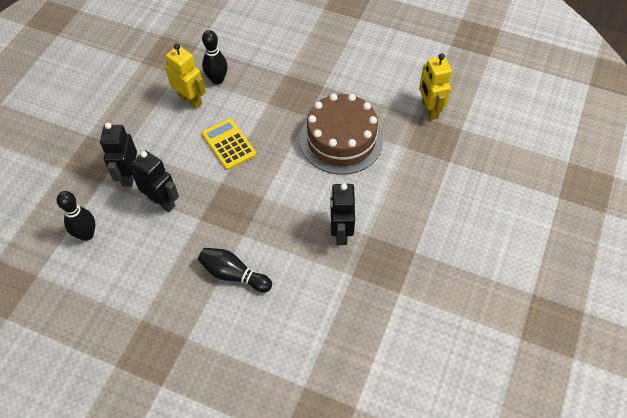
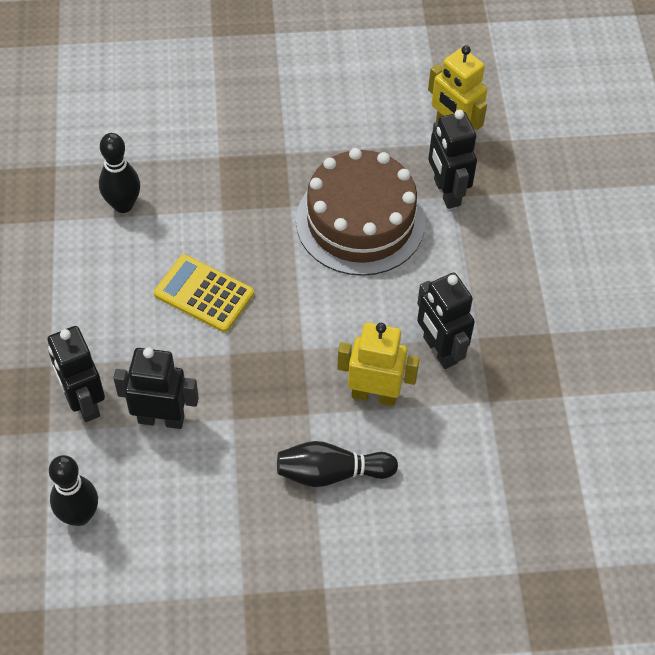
camera: 30 degrees left, 0 degrees up
yellow robot [166,43,206,109] -> yellow robot moved to [337,322,420,406]
none -> black robot [428,110,477,209]

